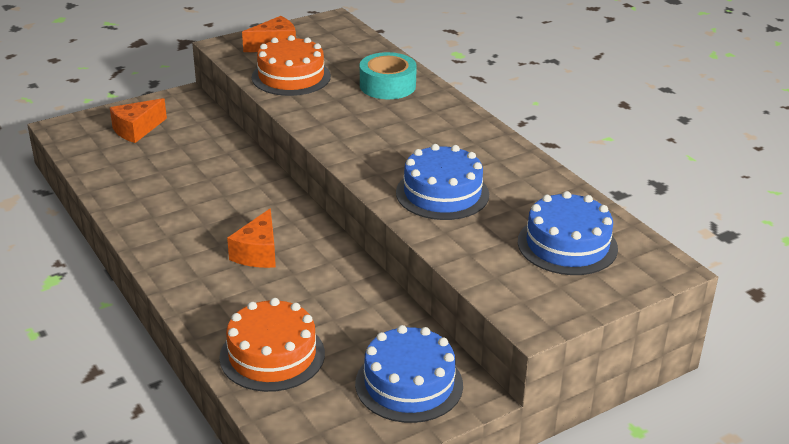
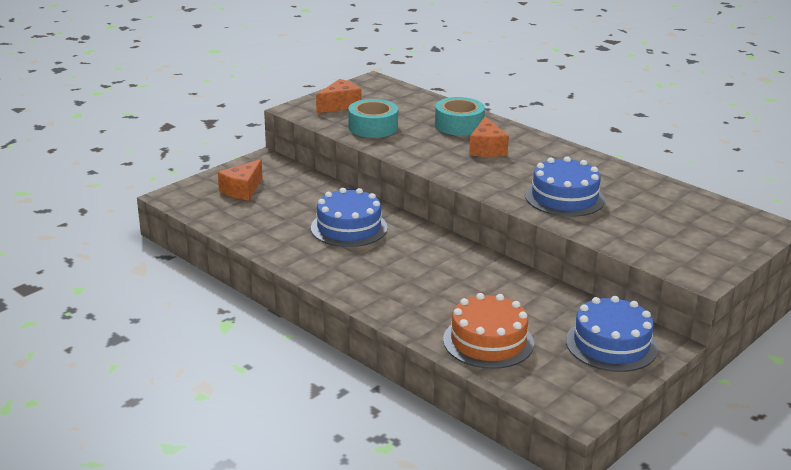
camera: 15 degrees left, 5 degrees down
orange cheese [227,208,276,268] -> orange cheese moved to [469,117,509,157]
orange cake [252,35,331,96] -> turquoise tape [348,99,398,138]
blue cake [518,191,618,275] -> blue cake moved to [311,188,387,247]

